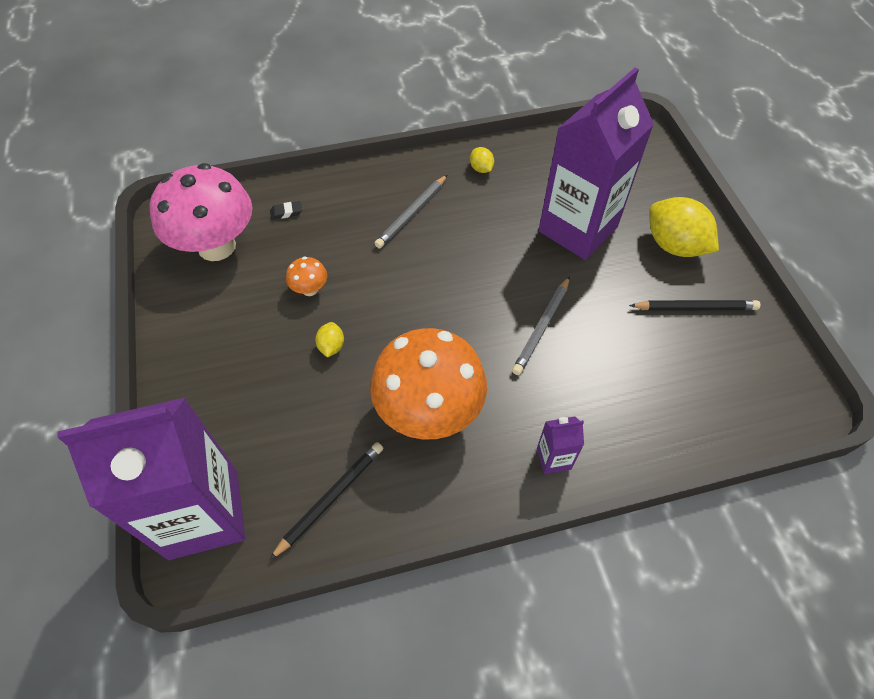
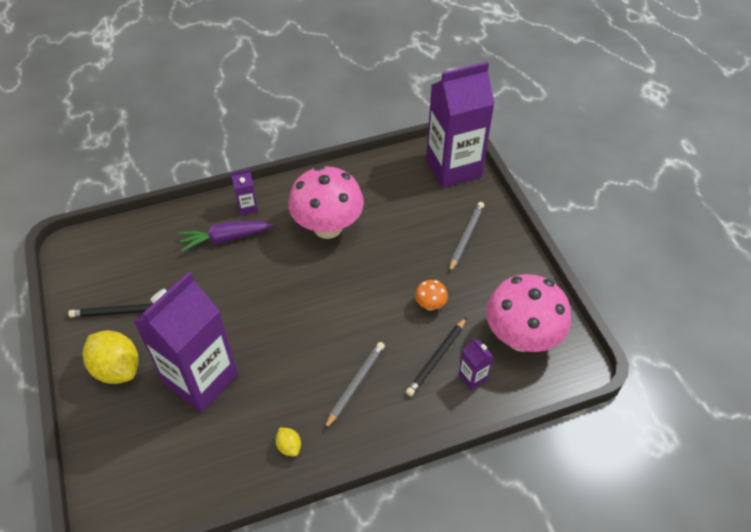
camera: 175 degrees right, 5 degrees down
black eraser [270,201,302,220] -> purple carton [458,338,493,390]
black pencil [270,442,383,560] -> black pencil moved to [406,317,467,396]
yellow lemon [315,322,344,357] -> none
orange mushroom [370,328,487,439] -> pink mushroom [288,166,364,239]
grey pencil [512,276,570,375] -> grey pencil moved to [449,202,484,272]
none -> purple carrot [179,221,274,251]

